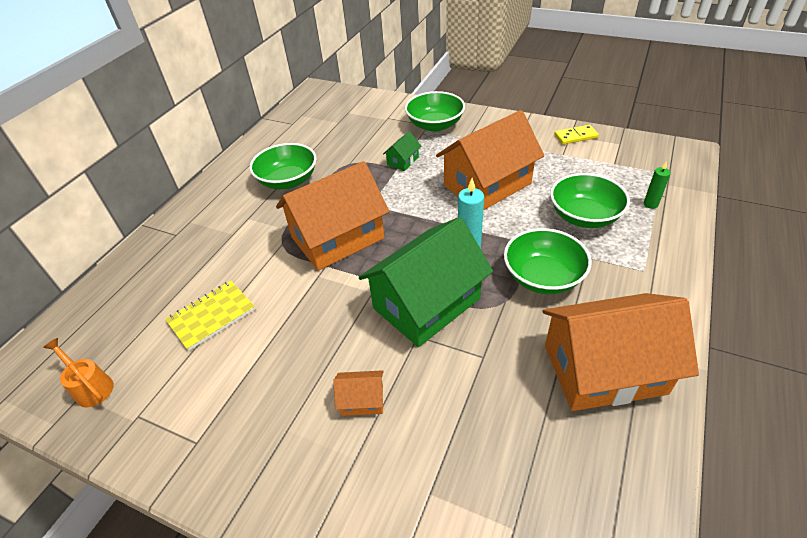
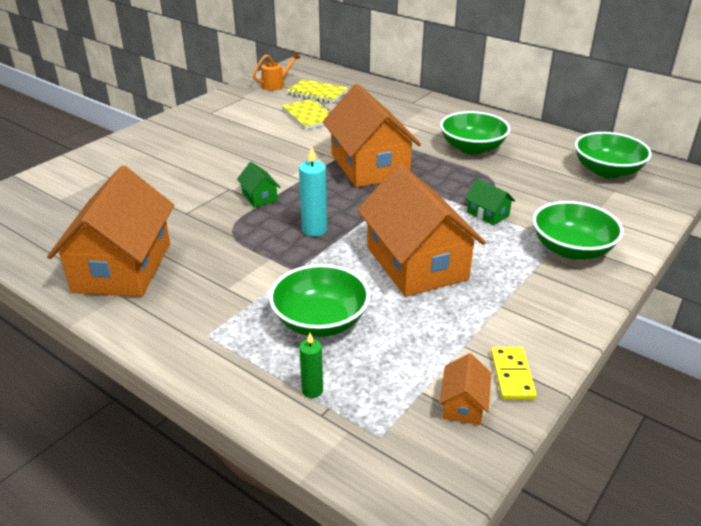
camera: 100 degrees right, 10 degrees down
orange house [333,370,384,416] -> orange house moved to [439,353,492,425]
green house [359,217,493,347] -> green house [237,162,281,208], size x0.41
green bowl [504,228,592,294] -> green bowl moved to [575,132,652,178]
none -> yellow notebook [286,79,348,103]

